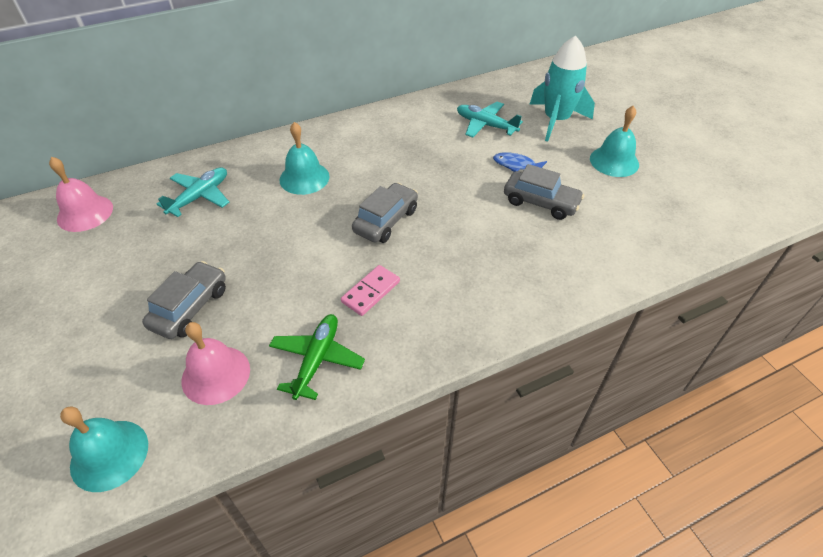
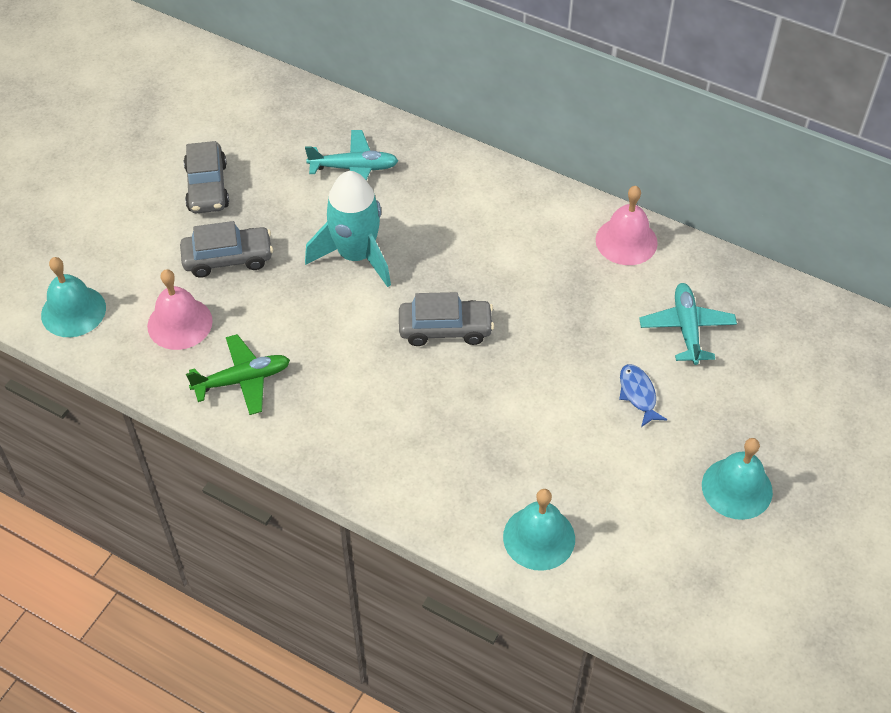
camera: 55 degrees right, 5 degrees up
pink bell [49,157,113,232] -> pink bell moved to [595,186,658,265]
turquoise bell [280,122,330,195] -> turquoise bell moved to [503,489,575,571]
pink domino [341,265,400,316] -> none
grey car [504,164,584,220] -> grey car moved to [184,141,229,213]
turquoise rocket [529,35,595,141] -> turquoise rocket moved to [305,171,391,287]

